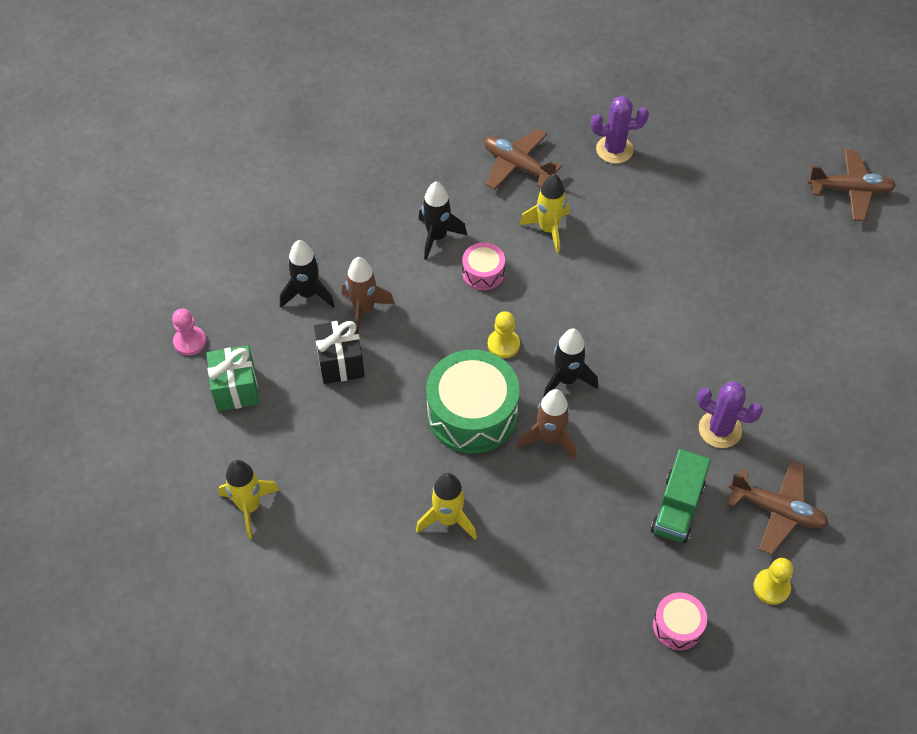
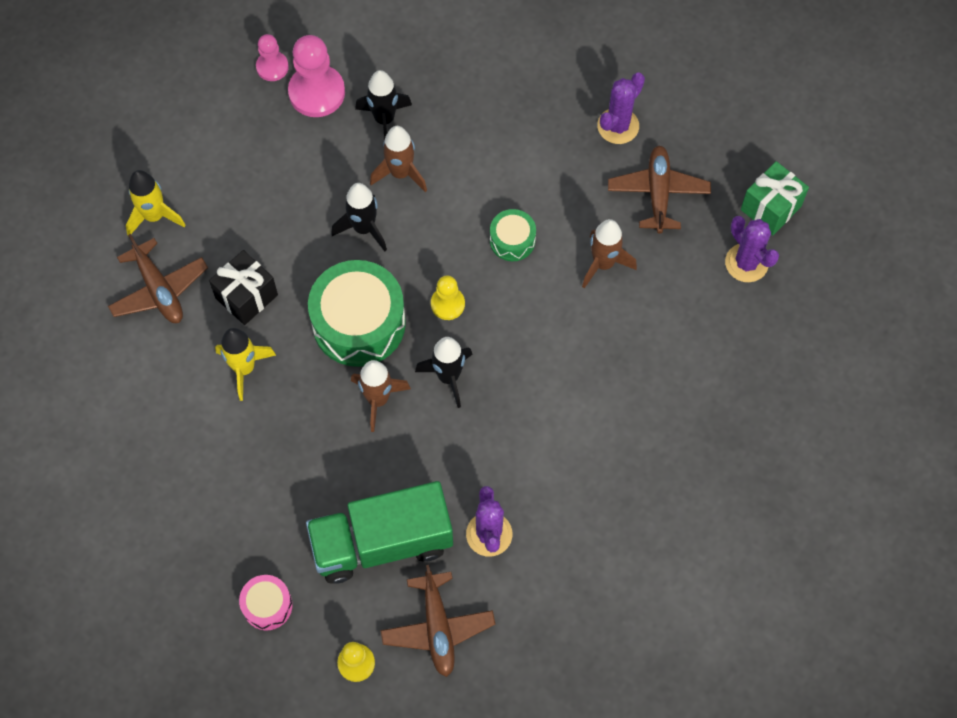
camera: 55 degrees right, 10 degrees up
green gift [206,345,259,411] -> green gift moved to [741,161,809,236]
black gift [314,319,365,384] -> black gift moved to [209,250,278,325]
black rocket [419,181,467,260] -> black rocket moved to [331,183,387,252]
pink drum [462,243,505,290] -> green drum [490,209,536,261]
yellow rocket [519,174,569,253] -> brown rocket [582,219,637,288]
green truck [651,449,711,543] -> green truck [306,481,453,584], size x1.59
brown plane [807,149,896,221] -> brown plane moved to [108,234,208,323]
none -> pink pawn [288,35,345,117]
none -> purple cactus [597,73,645,144]

